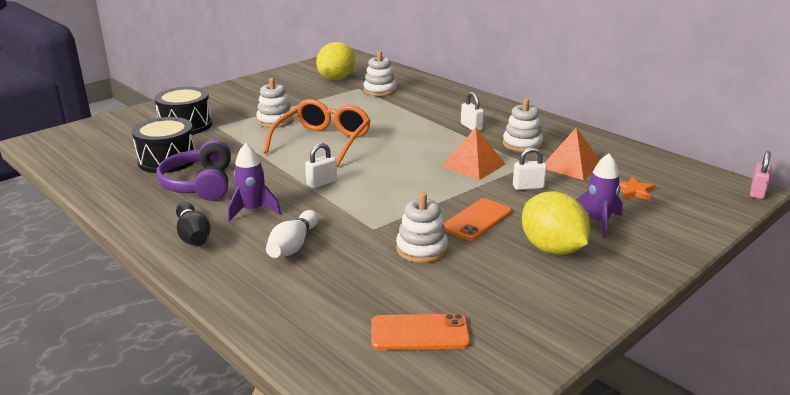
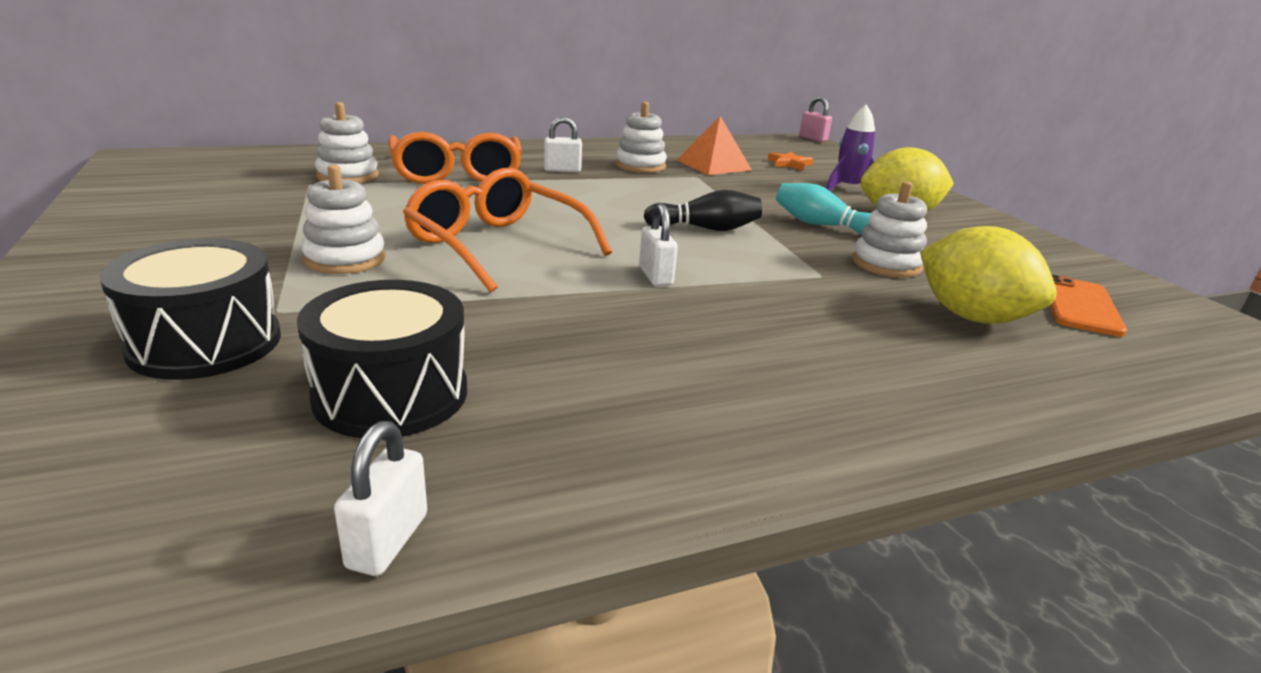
camera: 70 degrees left, 0 degrees up
purple headphones [157,140,231,201] -> none
black bowling pin [176,202,210,246] -> black bowling pin moved to [644,190,762,231]
purple rocket [228,143,281,222] -> none
white bowling pin [266,210,318,258] -> none
yellow lemon [316,42,355,80] -> yellow lemon moved to [920,226,1057,324]
orange pyramid [442,127,505,180] -> none
orange phone [443,198,512,241] -> turquoise bowling pin [776,183,871,235]
white padlock [513,147,547,190] -> white padlock moved to [334,421,427,576]
none -> orange glasses [388,132,522,184]

